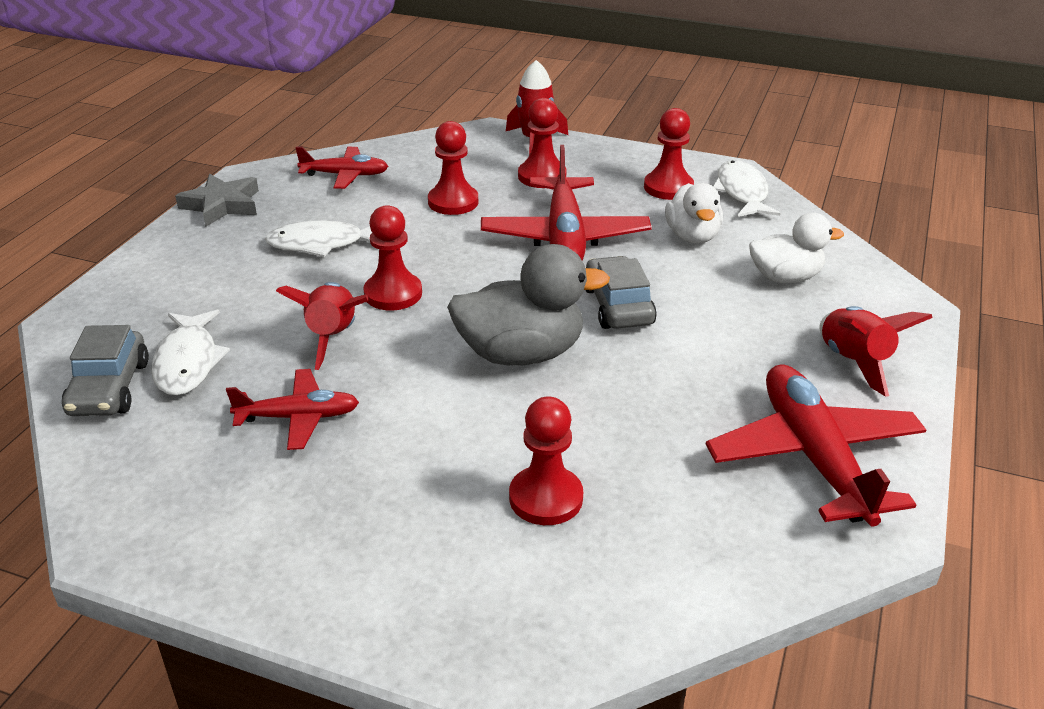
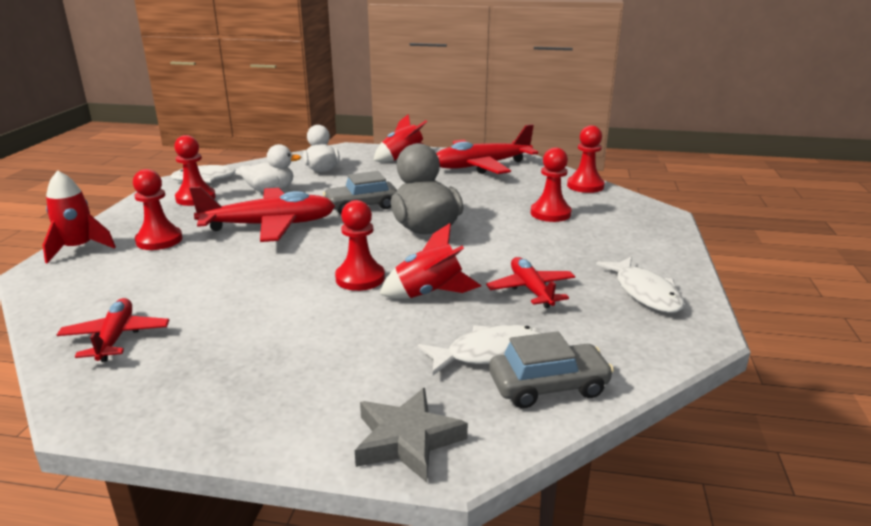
camera: 100 degrees left, 10 degrees down
grey star [175,174,259,226] -> grey star moved to [355,388,468,482]
white fish [265,220,372,257] -> white fish moved to [596,257,685,313]
red pawn [428,121,478,215] -> red pawn moved to [567,125,605,193]

